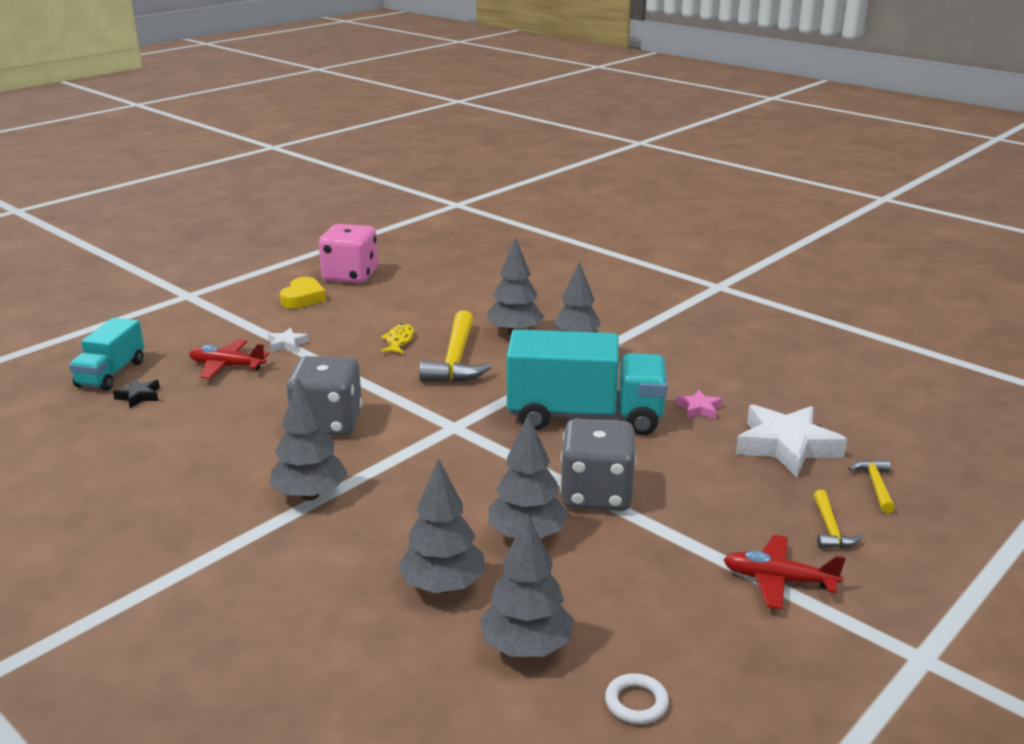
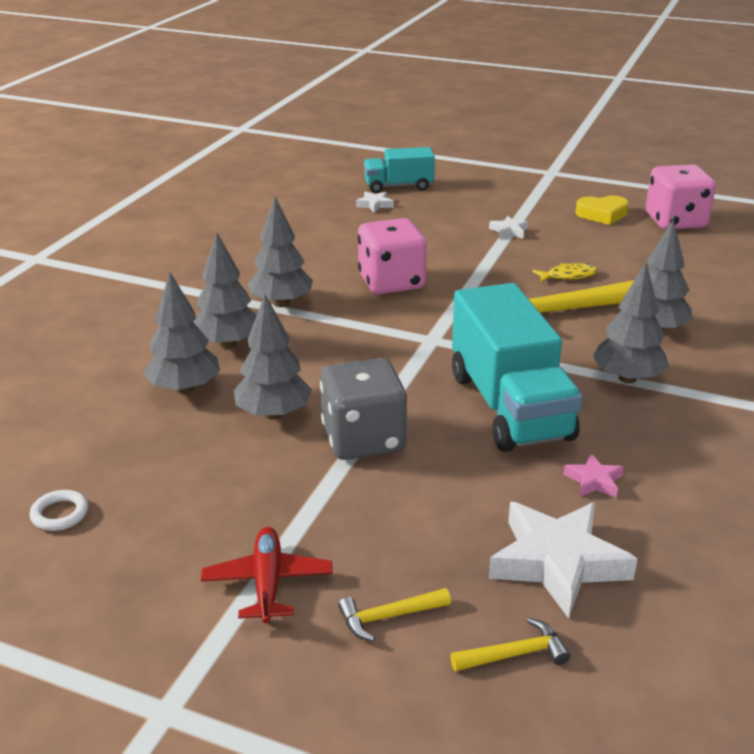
camera: 70 degrees right, 5 degrees up
black star [113,379,160,408] -> white star [356,191,393,213]
red plane [189,339,269,379] -> none
grey dice [286,356,362,436] -> pink dice [358,218,427,294]
grey tree [480,514,574,657] -> grey tree moved to [193,233,257,349]

